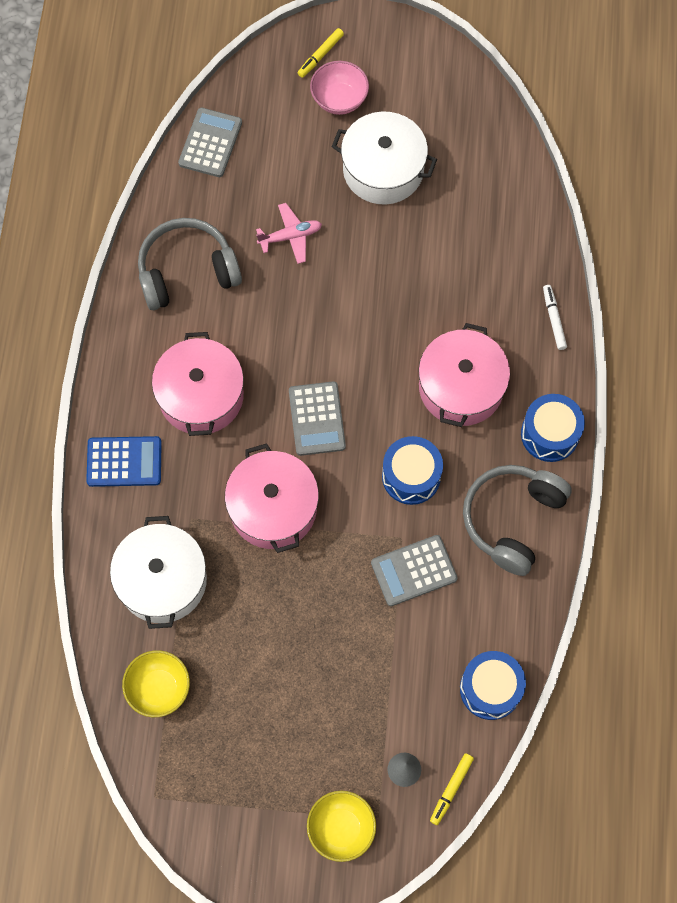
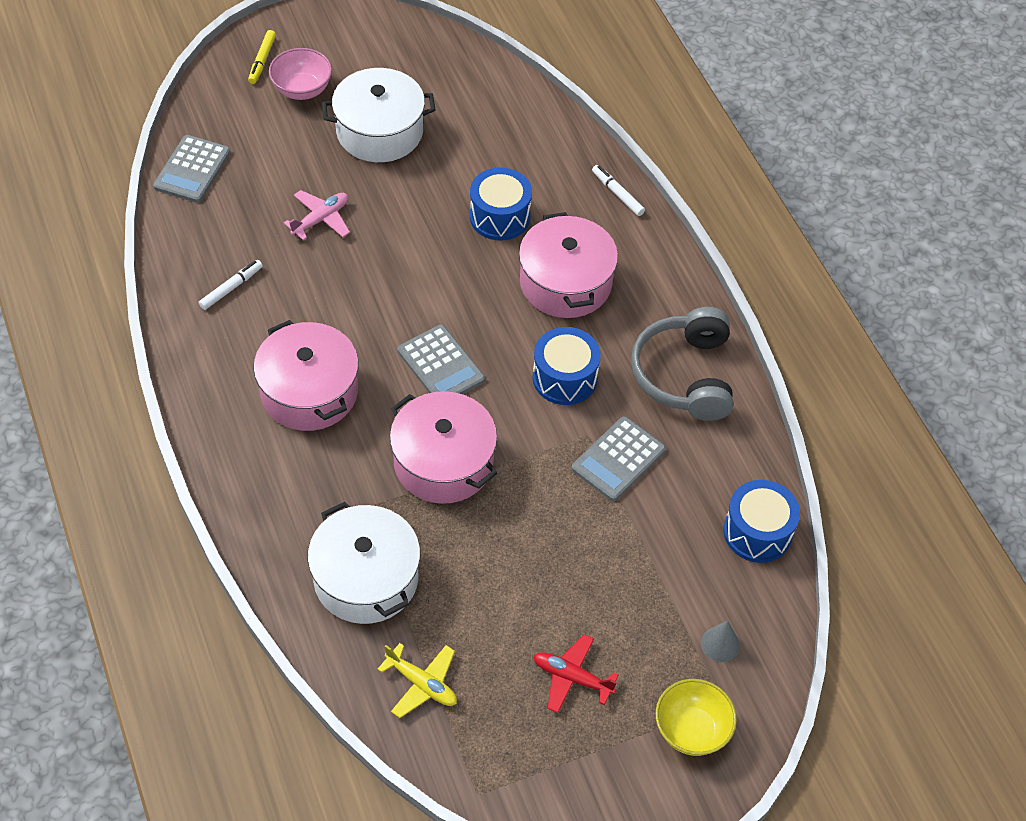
camera: 30 degrees left, 15 degrees down
blue calculator [86,436,162,487] -> none
yellow bowl [122,650,190,717] -> yellow plane [378,643,457,718]
grey headphones [138,218,242,310] -> white marker [199,260,263,310]
grey calculator [178,108,242,177] -> grey calculator turned 150 degrees counterclockwise [153,135,231,203]
yellow marker [430,753,474,825] -> none
blue drum [521,394,585,462] -> blue drum moved to [470,168,532,241]
none -> red plane [534,634,618,713]

